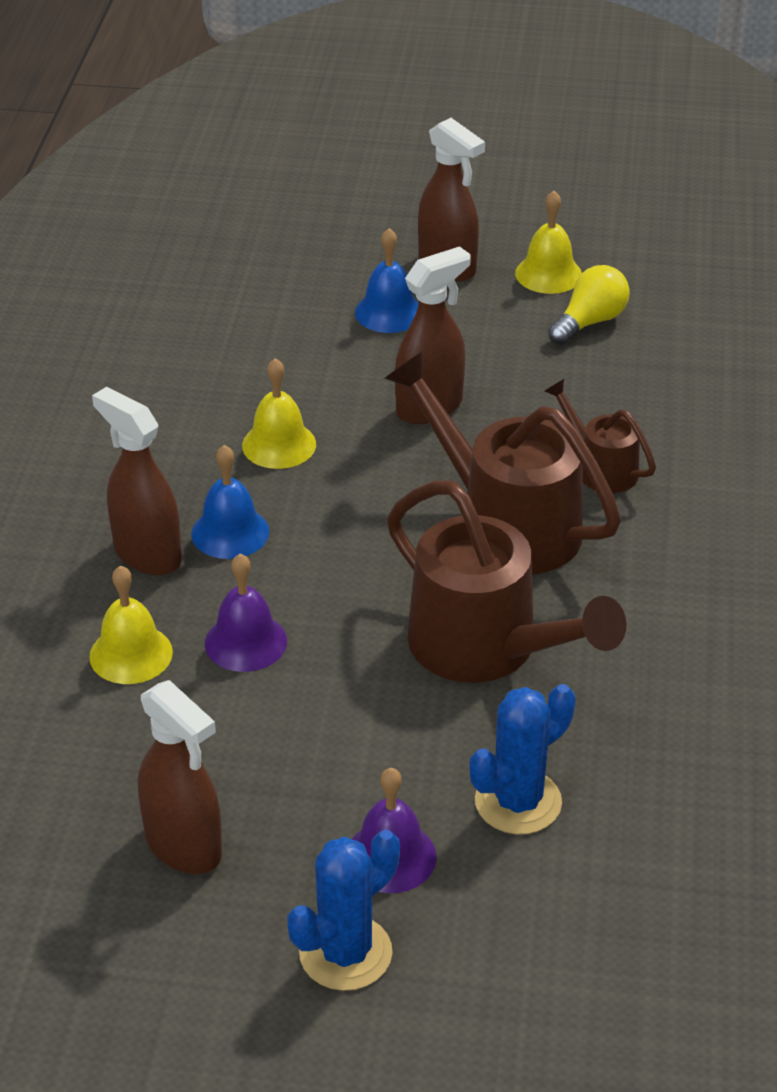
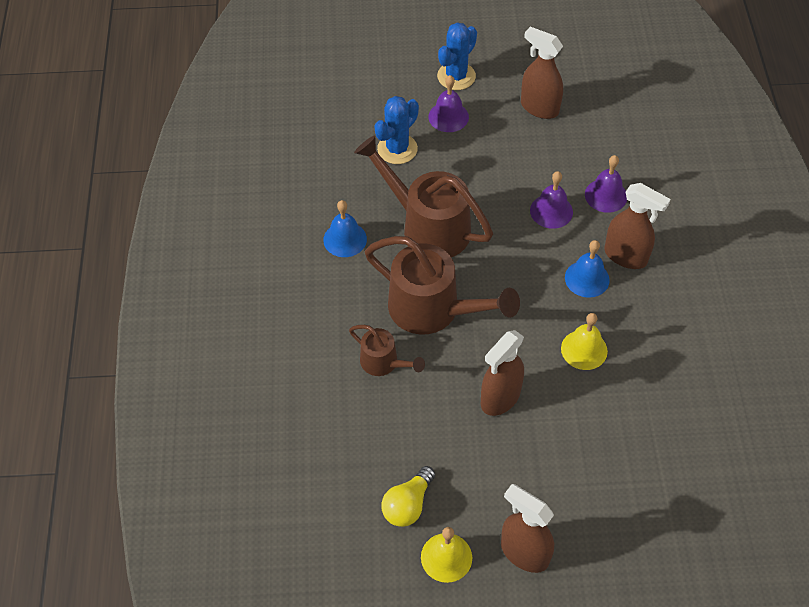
camera: 170 degrees right, 15 degrees up
yellow bell [89,565,173,684] -> purple bell [585,155,627,213]
blue bell [355,228,419,333] -> blue bell moved to [323,200,367,257]

